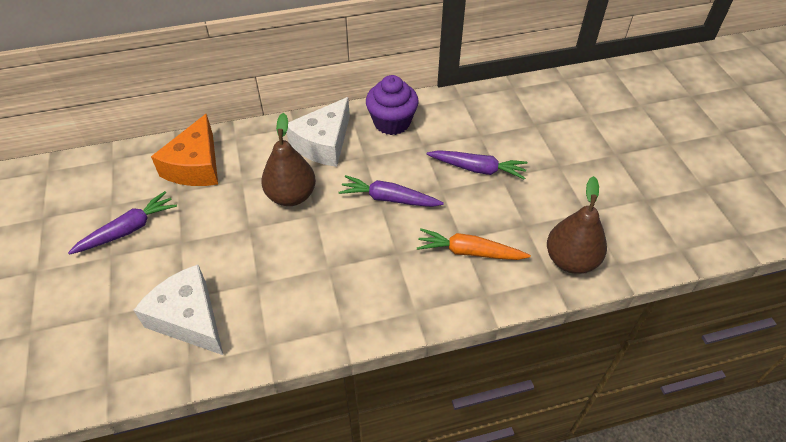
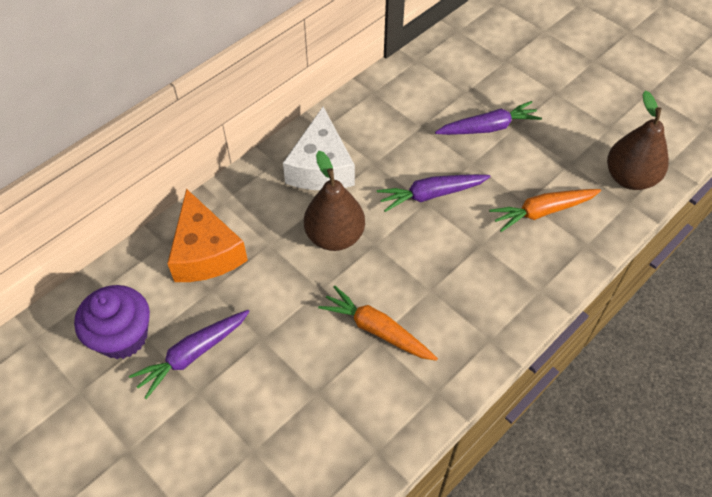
camera: 30 degrees left, 5 degrees up
purple carrot [68,191,177,255] -> purple carrot turned 150 degrees counterclockwise [129,310,250,399]
white cheese [134,265,223,355] -> none
purple cupcake [366,75,419,135] -> purple cupcake moved to [74,285,150,359]
none -> orange carrot [318,285,438,361]

